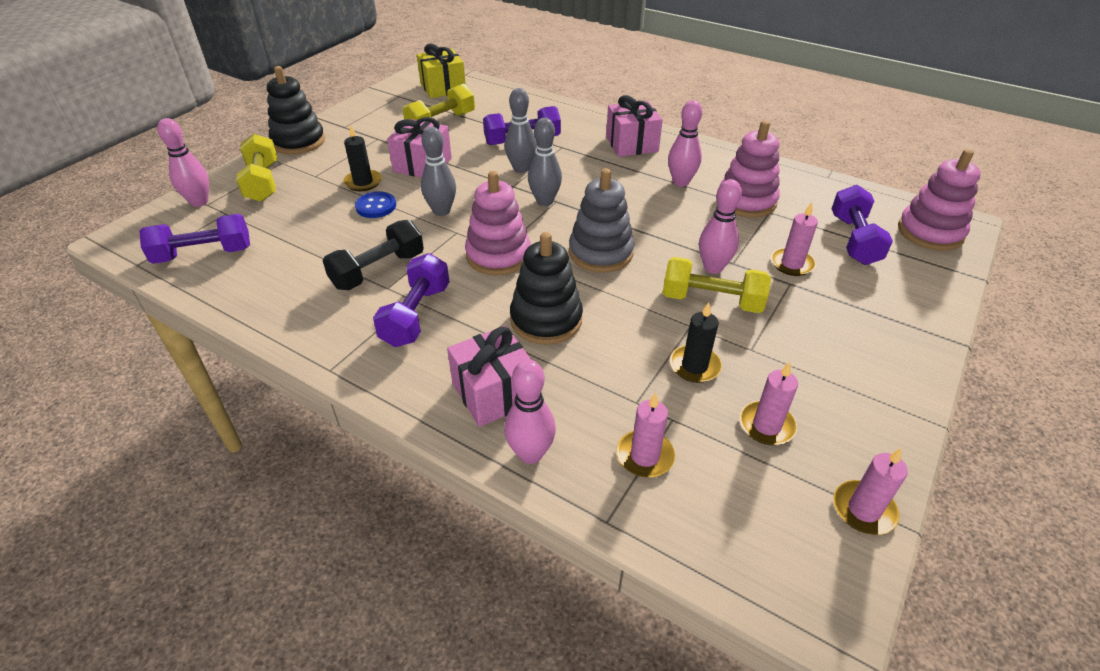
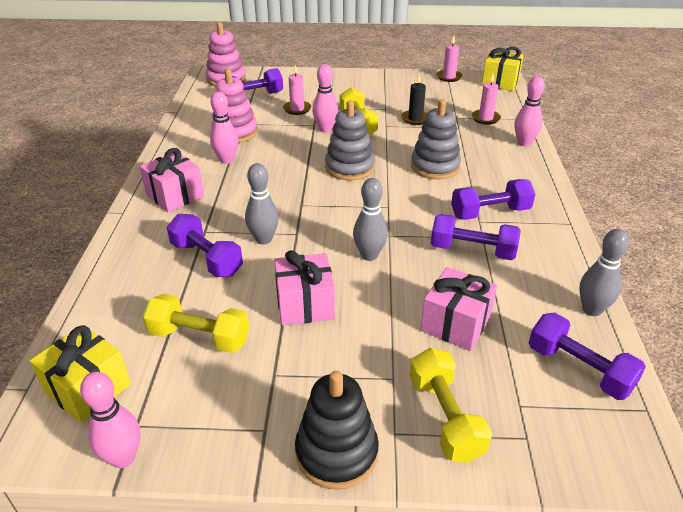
camera: 120 degrees left, 5 degrees down
pink bowling pin [157,118,209,207] -> pink bowling pin moved to [80,372,141,468]
yellow dumbbell [236,134,277,202] -> yellow dumbbell turned 60 degrees counterclockwise [410,348,492,463]
black dumbbell [323,220,424,290] -> purple dumbbell [431,214,521,260]
black candle [343,124,382,191] -> none
blue button [355,191,396,218] -> none
pink gift [447,326,531,427] -> pink gift moved to [421,267,497,351]
pink stacking toy [465,171,530,275] -> none
black stacking toy [510,232,583,345] -> grey stacking toy [411,100,461,180]
grey bowling pin [528,118,562,206] -> grey bowling pin moved to [579,229,629,316]
pink candle [740,362,798,445] -> none
none -> yellow gift [482,47,524,91]

